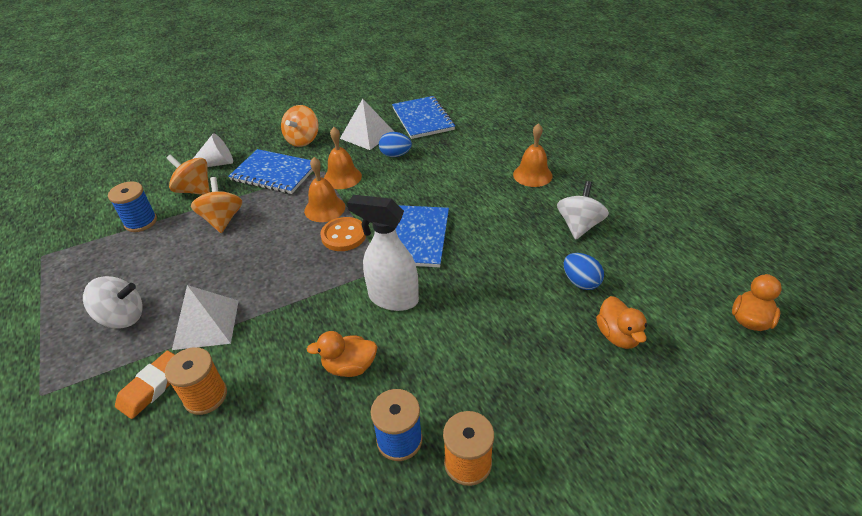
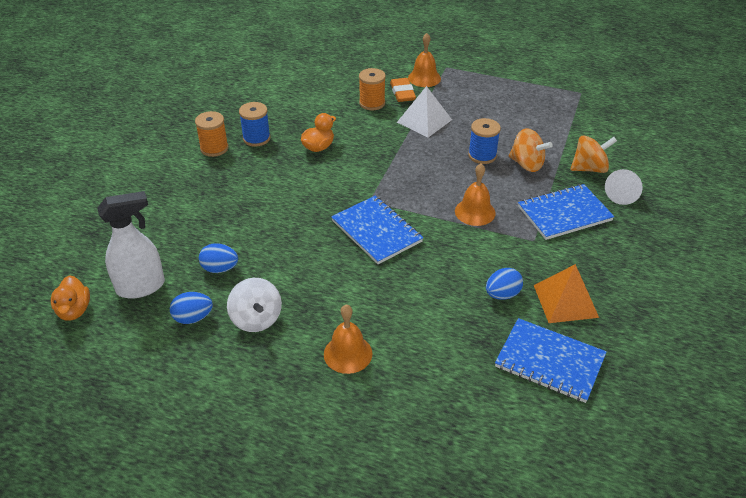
camera: 135 degrees right, 0 degrees up
white spinning top [83,276,143,329] -> none
blue spool [108,181,157,232] -> blue spool moved to [468,118,501,164]
orange spinning top [281,105,319,147] -> none
orange button [320,217,366,251] -> none
orange bell [324,127,362,189] -> orange bell moved to [408,33,441,87]
white pyramid [340,99,394,150] -> orange pyramid [534,264,599,323]
white spray bottle [347,195,419,311] -> white spray bottle moved to [97,191,165,299]
orange duck [596,296,647,349] -> none
none -> blue egg [170,292,213,324]

